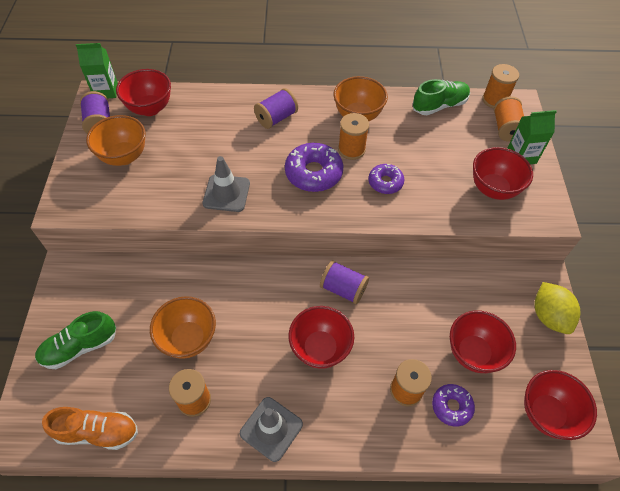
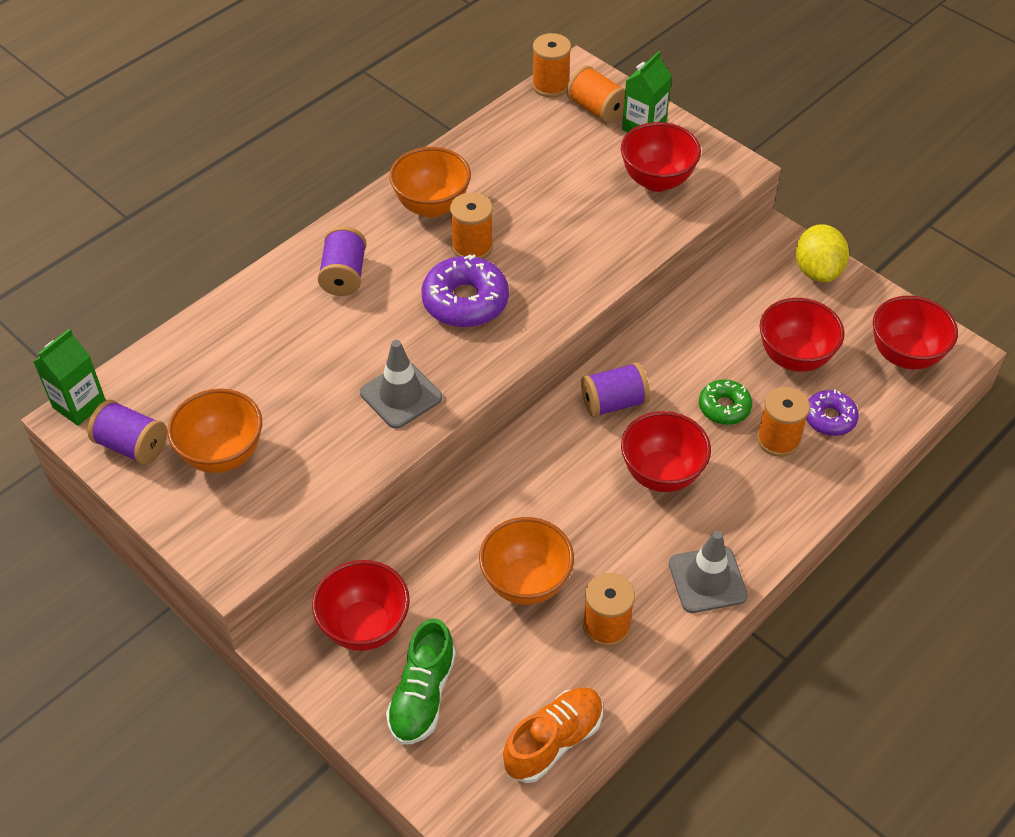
camera: 45 degrees left, 5 degrees down
red bowl [116,69,171,116] -> red bowl moved to [312,560,410,651]
purple donut [368,164,404,194] -> none
green shoe [413,79,470,115] -> none
yellow lemon [535,282,580,334] -> yellow lemon turned 60 degrees clockwise [796,224,849,282]
none -> green donut [699,379,752,425]

